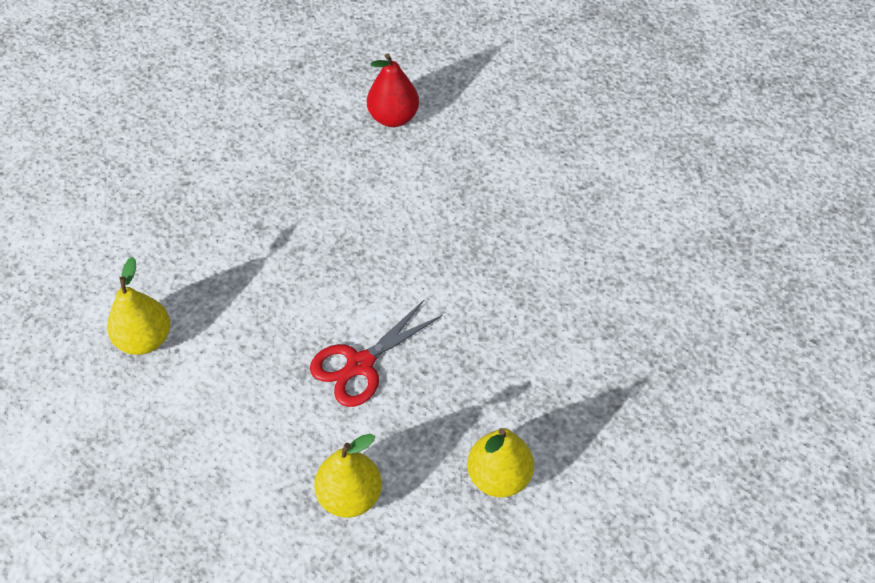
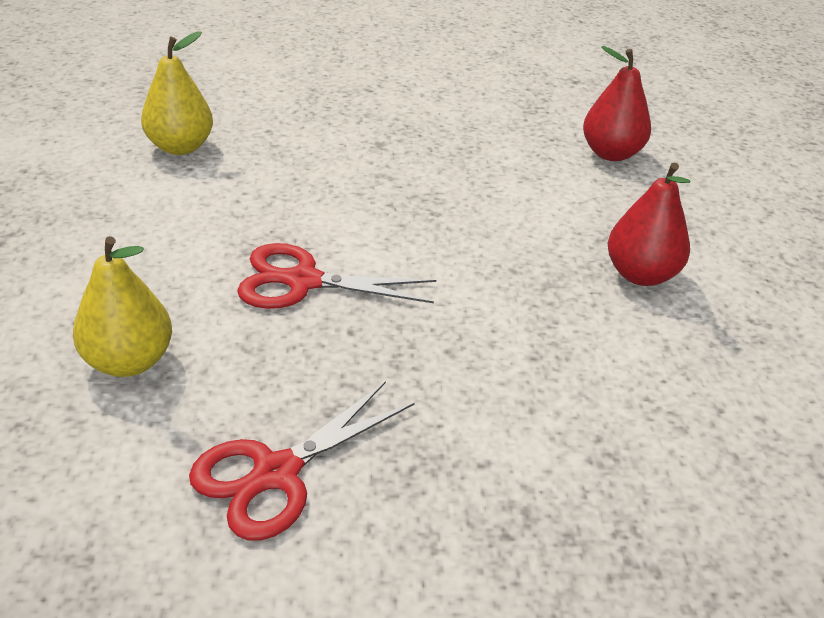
camera: 45 degrees right, 15 degrees down
yellow pear [467,428,534,498] -> red scissors [189,381,415,540]
none -> red pear [608,162,690,286]

